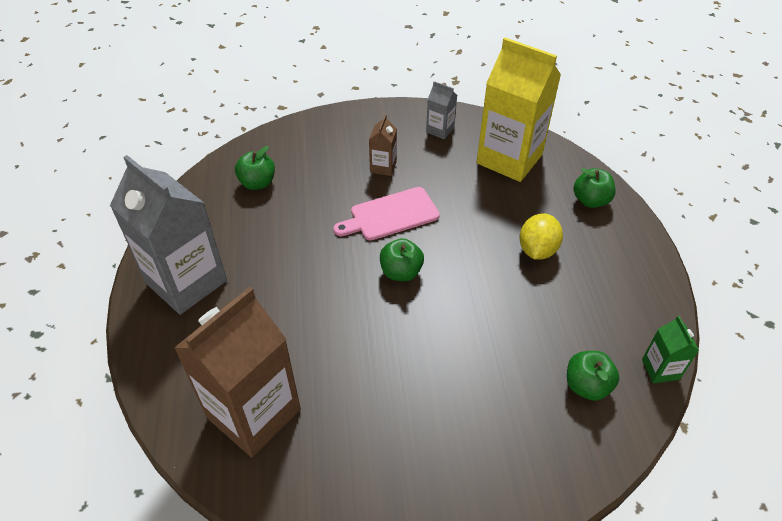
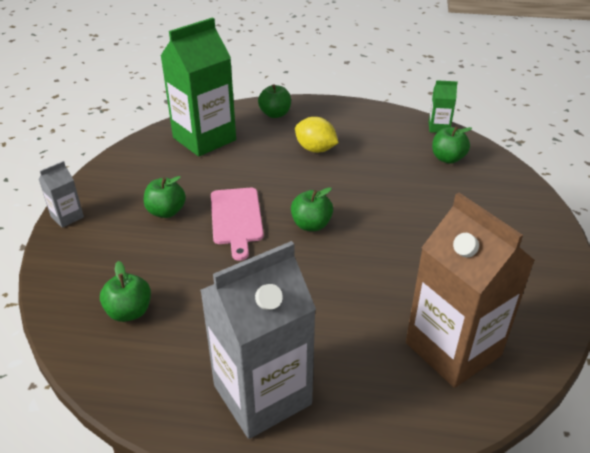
camera: 75 degrees left, 10 degrees down
brown carton [369,114,397,176] -> green apple [144,176,186,218]
grey carton [426,81,457,139] -> grey carton moved to [39,161,84,228]
yellow carton [477,38,561,182] -> green carton [161,17,236,157]

